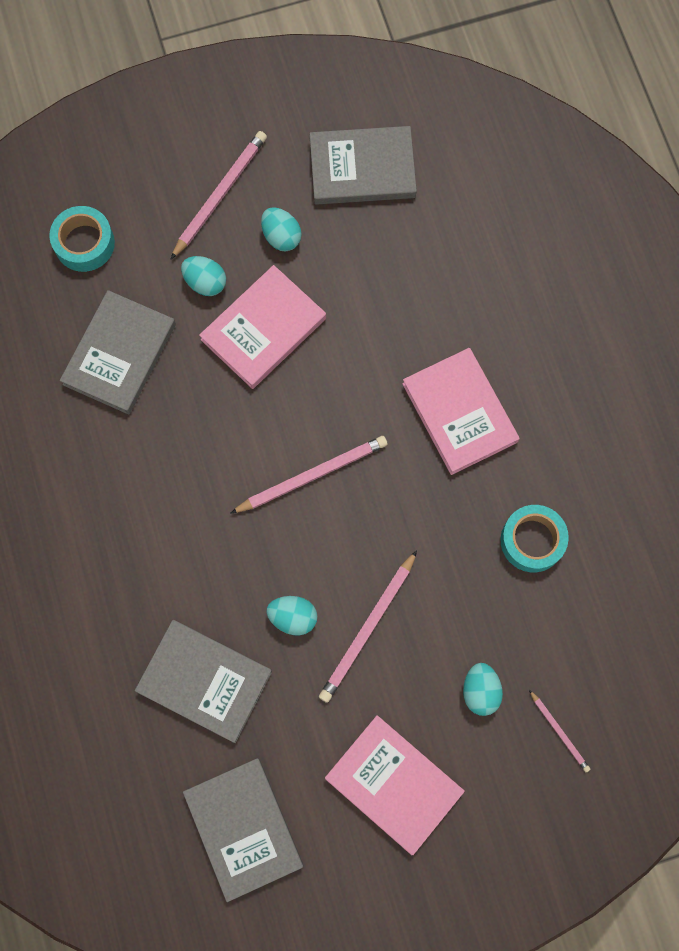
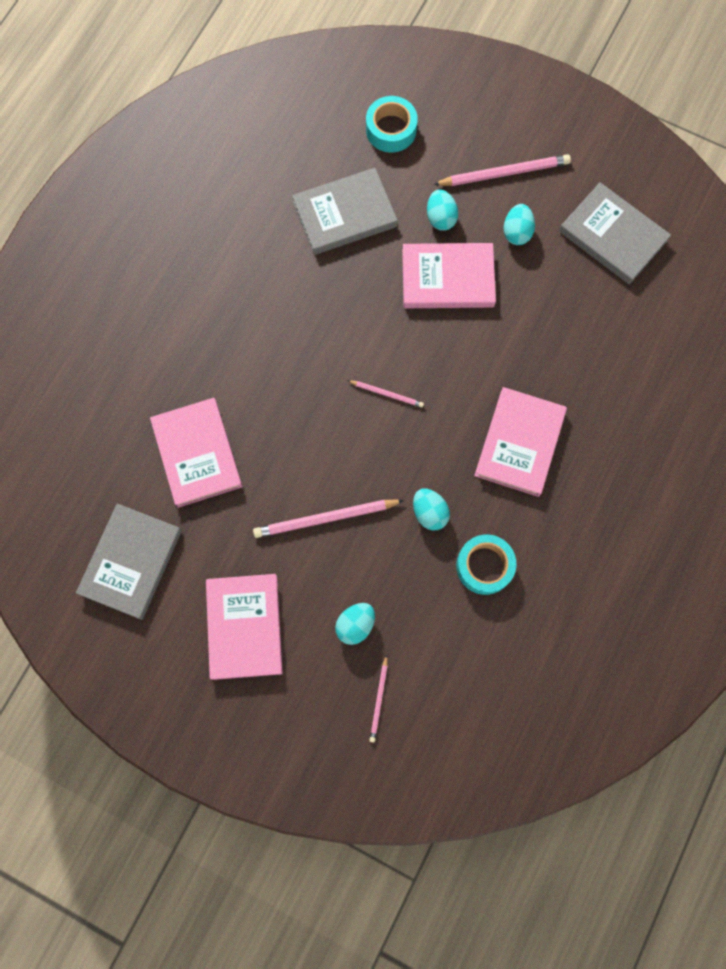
camera: 45 degrees right, 0 degrees up
grey book [135,620,272,743] -> pink book [150,398,242,508]
pink pencil [230,436,388,514] -> pink pencil [347,380,424,408], size x0.54
turquoise egg [266,596,317,635] -> turquoise egg moved to [413,488,450,531]

